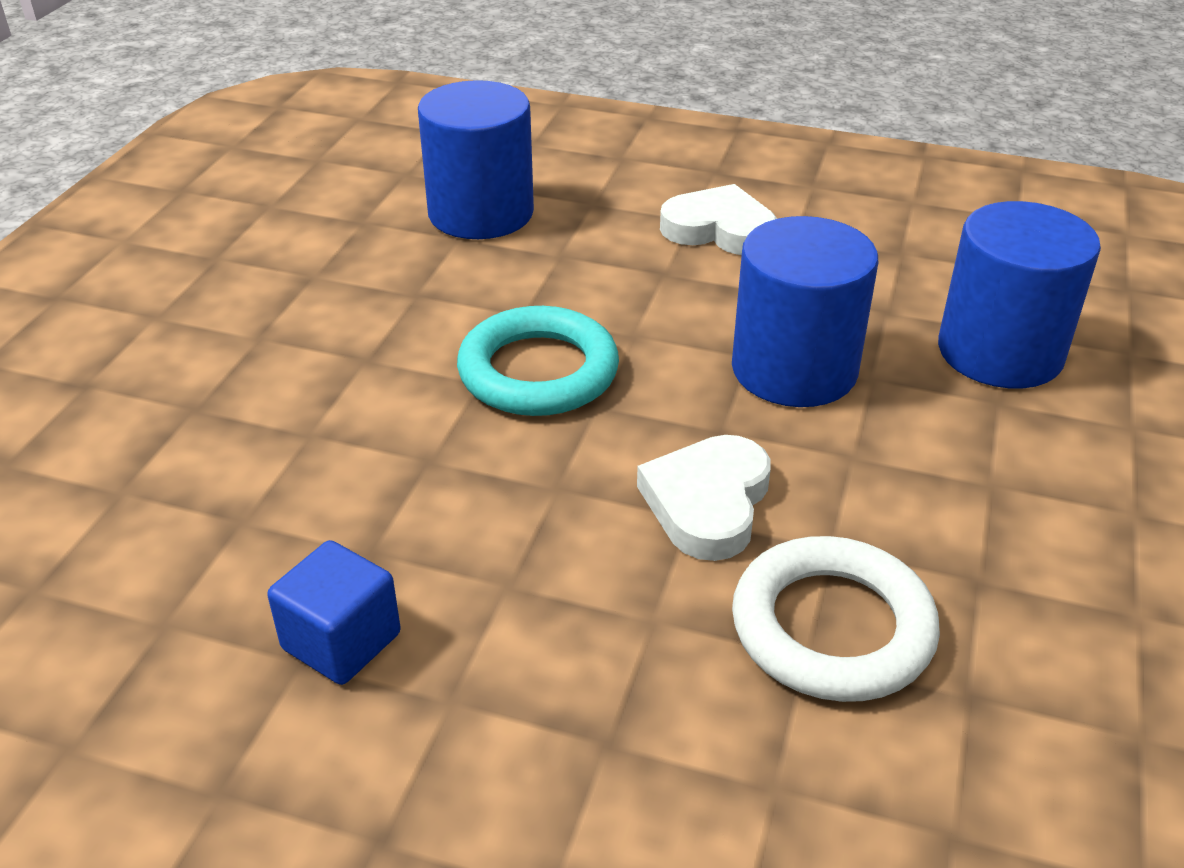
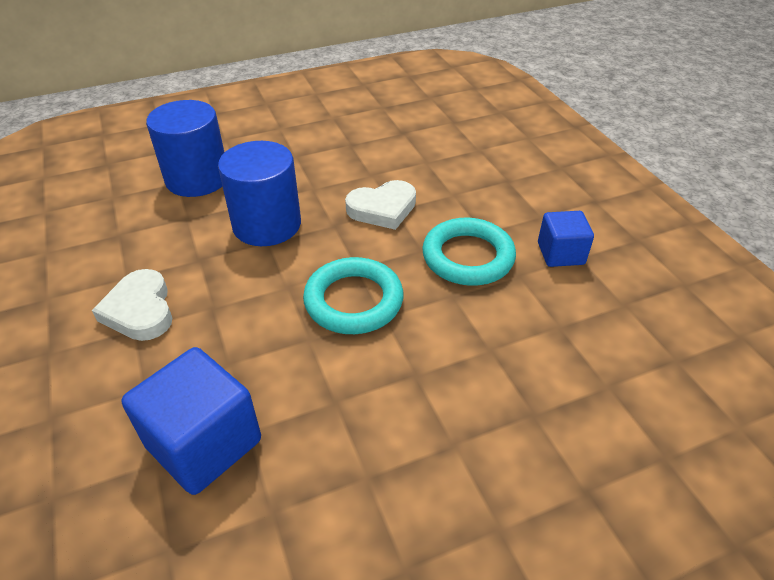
camera: 130 degrees left, 5 degrees up
blue cylinder [418,80,534,239] -> blue cube [122,347,261,495]
white ring [732,536,940,702] -> none
none -> turquoise ring [422,218,516,286]

